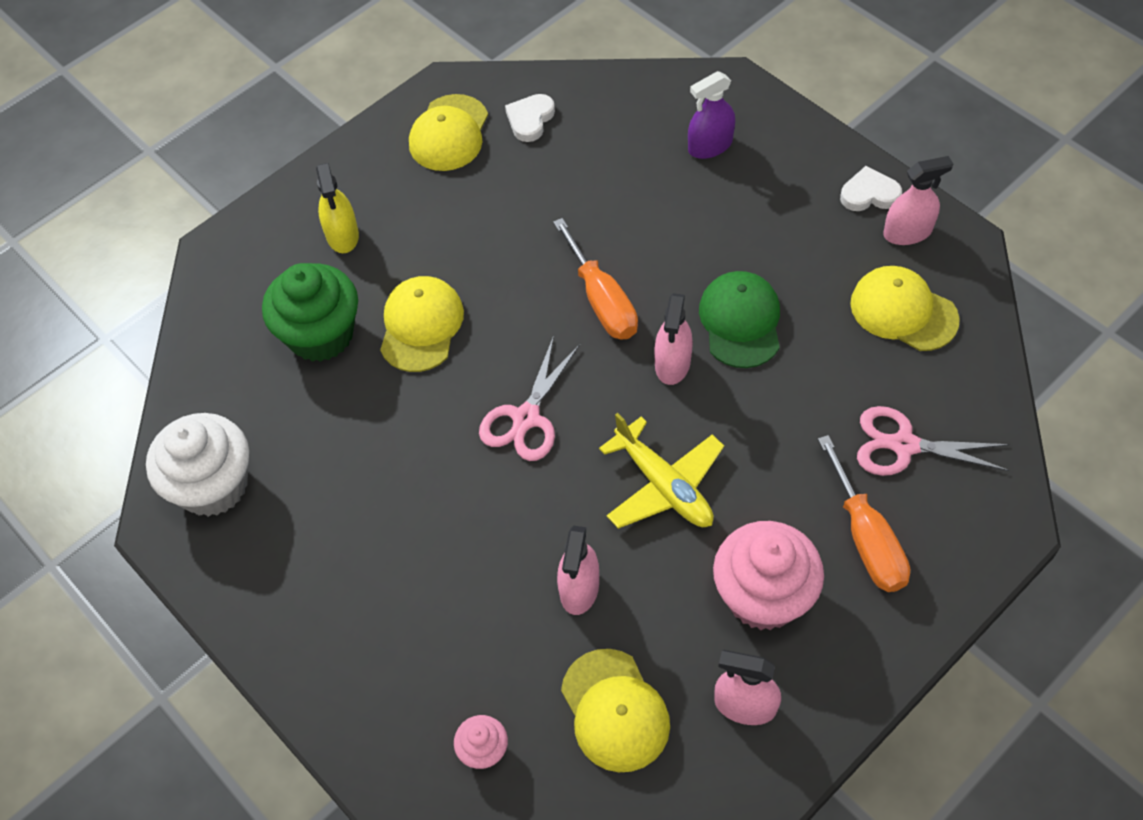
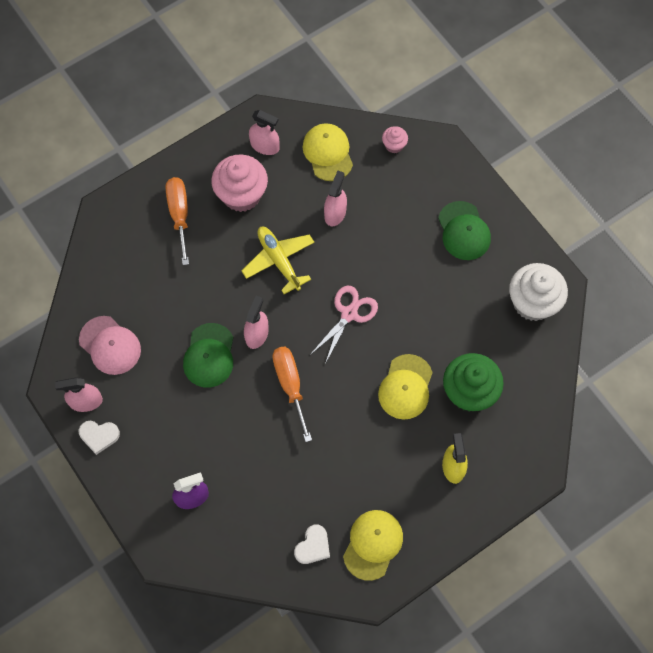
camera: 175 degrees left, 10 degrees up
yellow cap [850,266,960,351] -> pink cap [79,316,141,375]
pink scissors [857,406,1010,476] -> none
none -> green cap [438,201,491,260]

